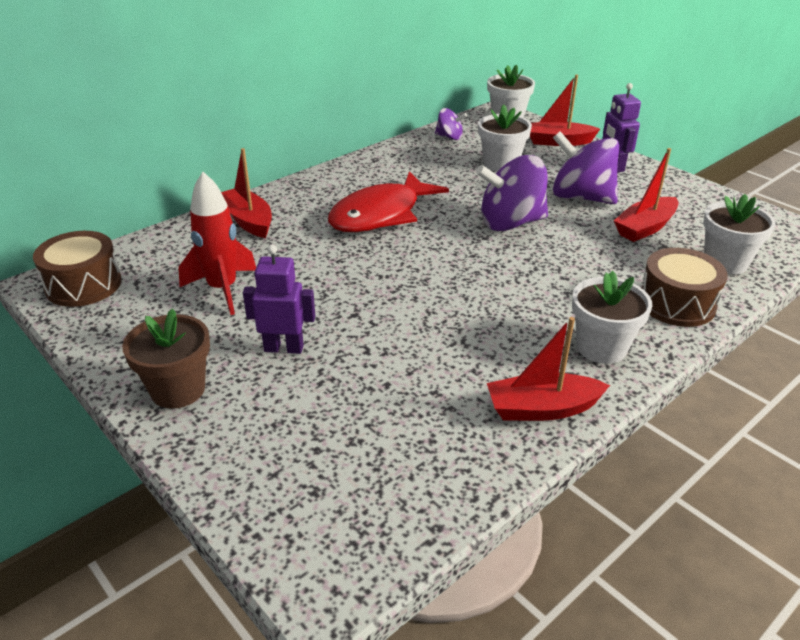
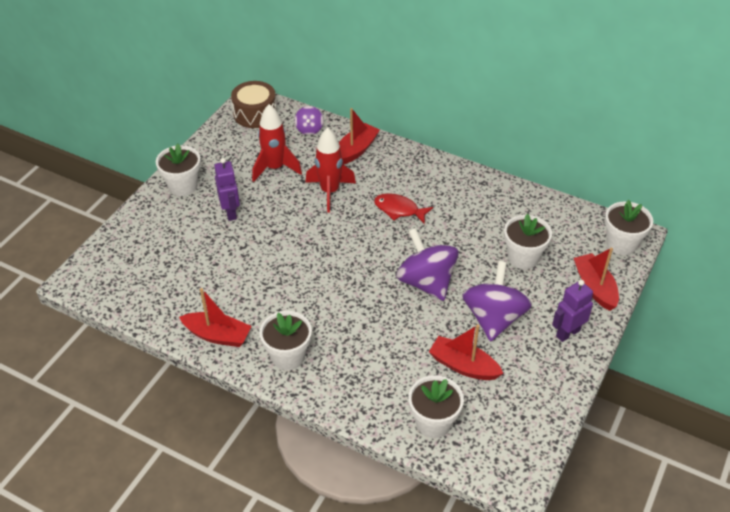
camera: 70 degrees right, 10 degrees up
brown flower pot [122,309,210,409] -> white flower pot [156,144,201,196]
red fish [328,171,449,232] -> red fish [374,193,433,224], size x0.57
purple spinning top [435,108,467,140] -> purple spinning top moved to [295,106,323,135]
red boat [487,317,610,421] -> red boat turned 135 degrees clockwise [179,288,252,347]
brown drum [641,248,728,327] -> none
none -> red rocket [305,127,356,212]

